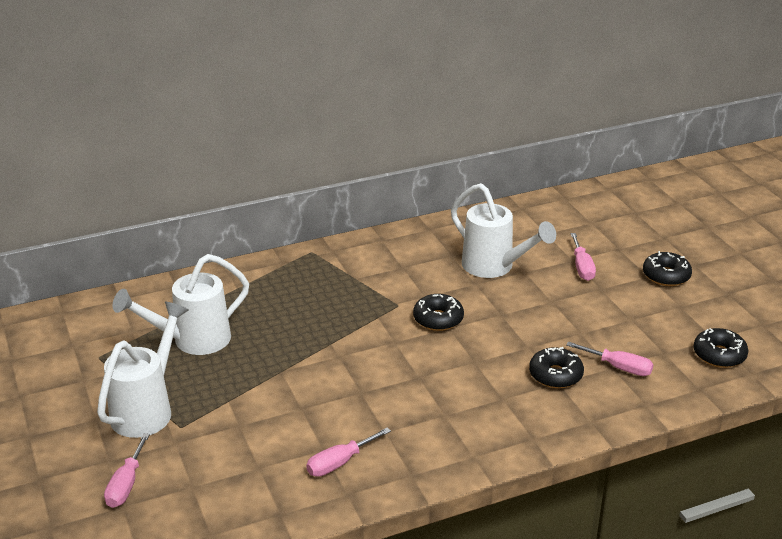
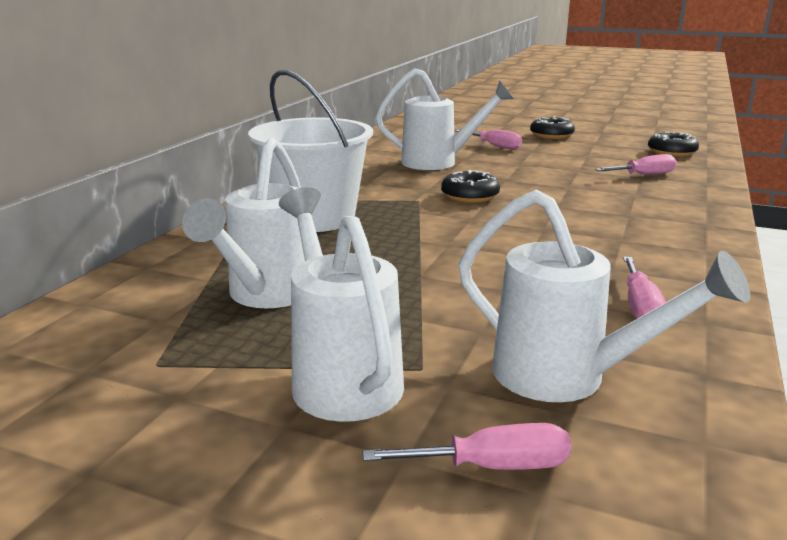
camera: 45 degrees left, 10 degrees down
pink screwdriver [104,433,150,508] -> pink screwdriver turned 60 degrees counterclockwise [363,423,571,470]
black donut [529,347,584,388] -> none
none -> white bucket [248,70,373,232]
none -> white watering can [459,190,750,402]

